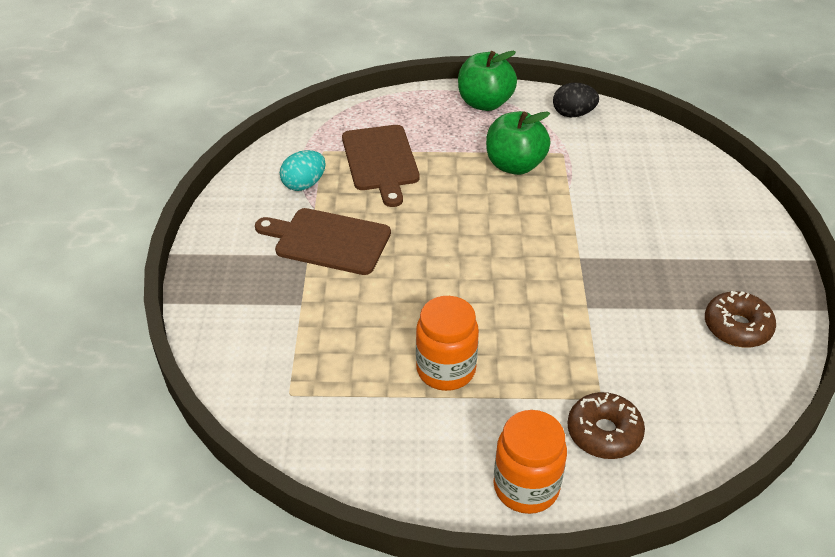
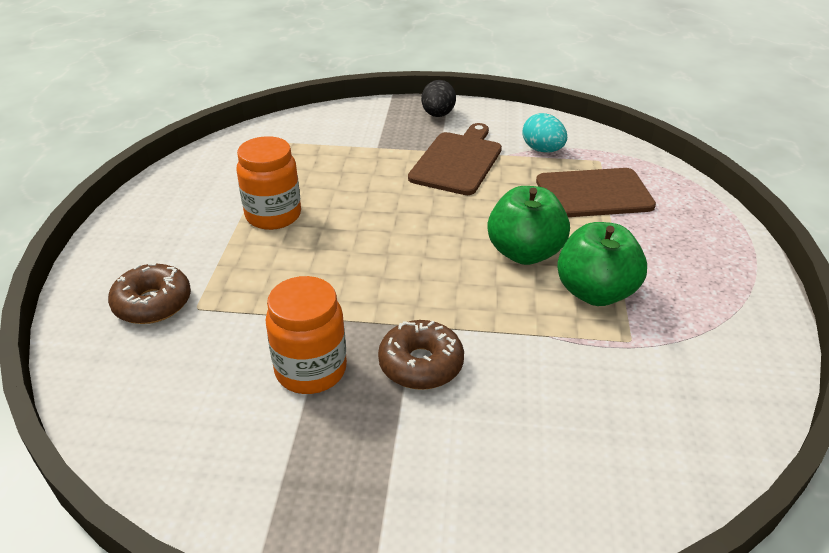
camera: 95 degrees right, 5 degrees down
green apple [458,51,517,111] -> green apple moved to [487,186,570,265]
orange jar [493,410,567,514] -> orange jar moved to [266,276,347,394]
black egg [553,83,599,117] -> black egg moved to [421,80,456,117]
brown donut [705,291,776,348] -> brown donut moved to [378,320,464,390]

